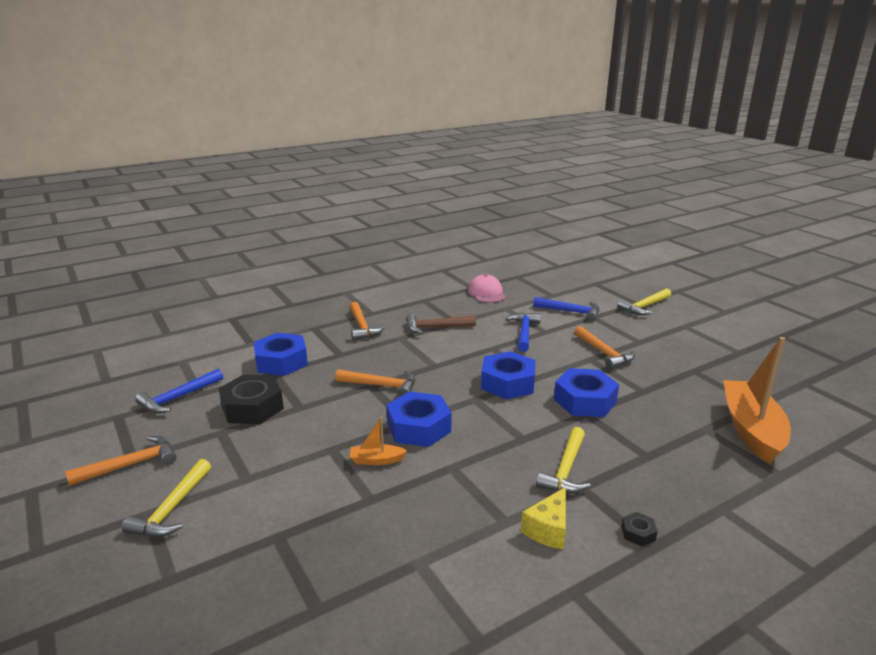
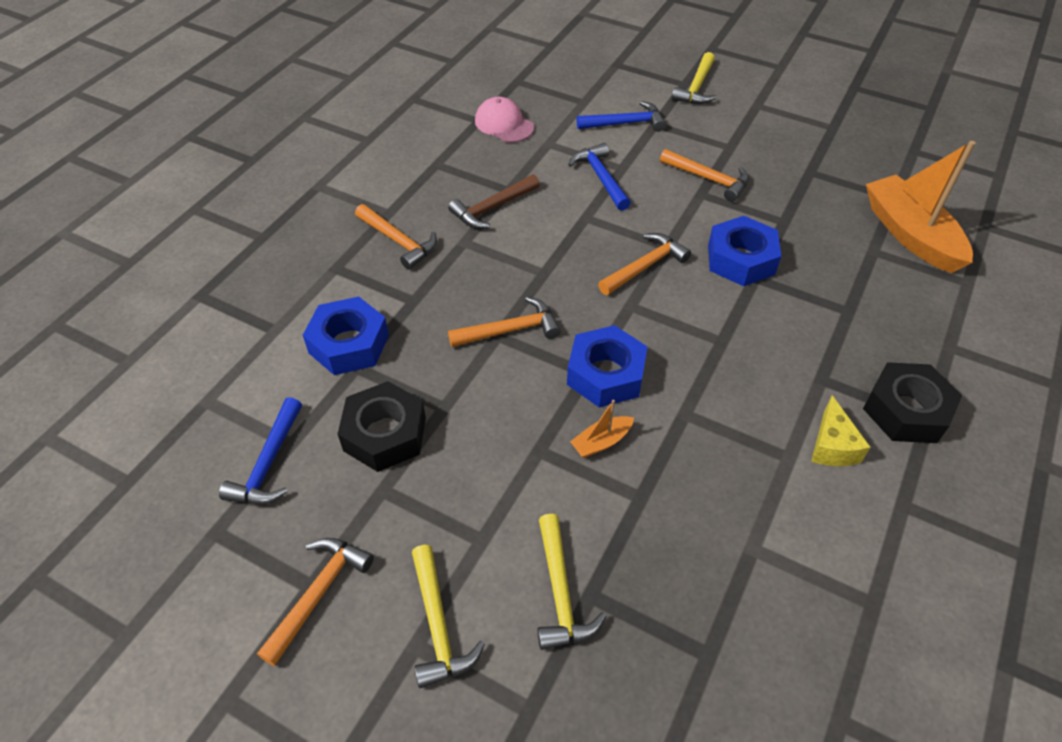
camera: 30 degrees left, 25 degrees up
blue nut [481,351,535,399] -> orange hammer [598,233,691,295]
yellow hammer [536,427,591,493] -> yellow hammer moved to [538,514,606,650]
black nut [621,512,658,546] -> black nut [863,362,962,443], size x2.34

